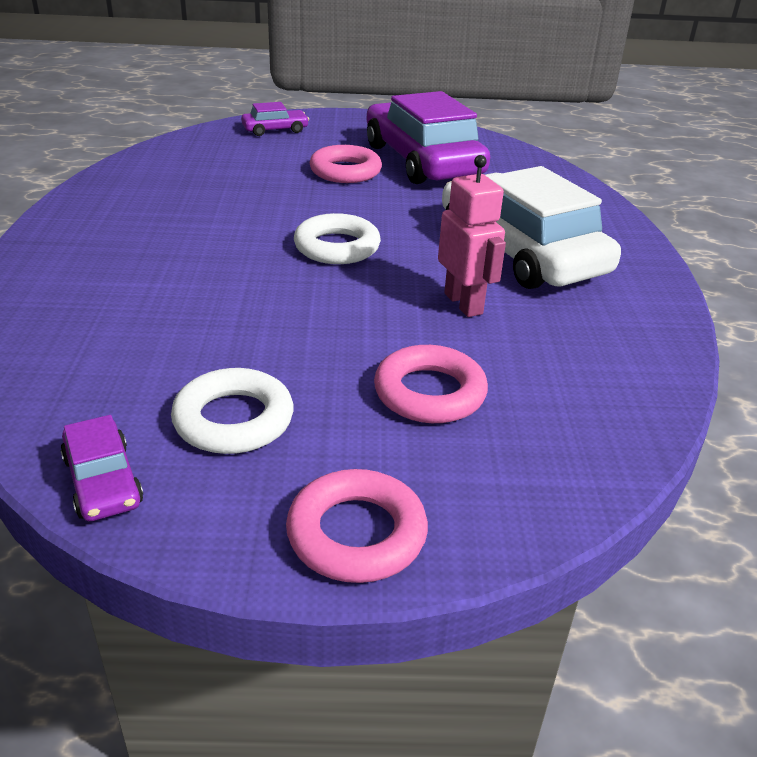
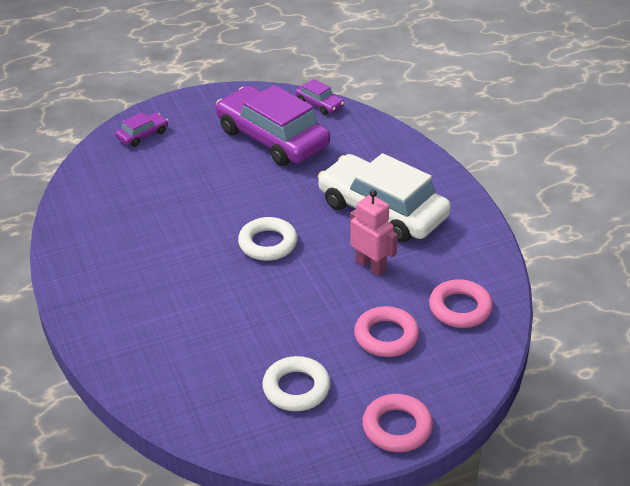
camera: 20 degrees left, 5 degrees up
purple car [60,415,143,521] -> purple car moved to [295,79,344,115]
pink ring [310,145,382,183] -> pink ring moved to [429,279,493,328]

